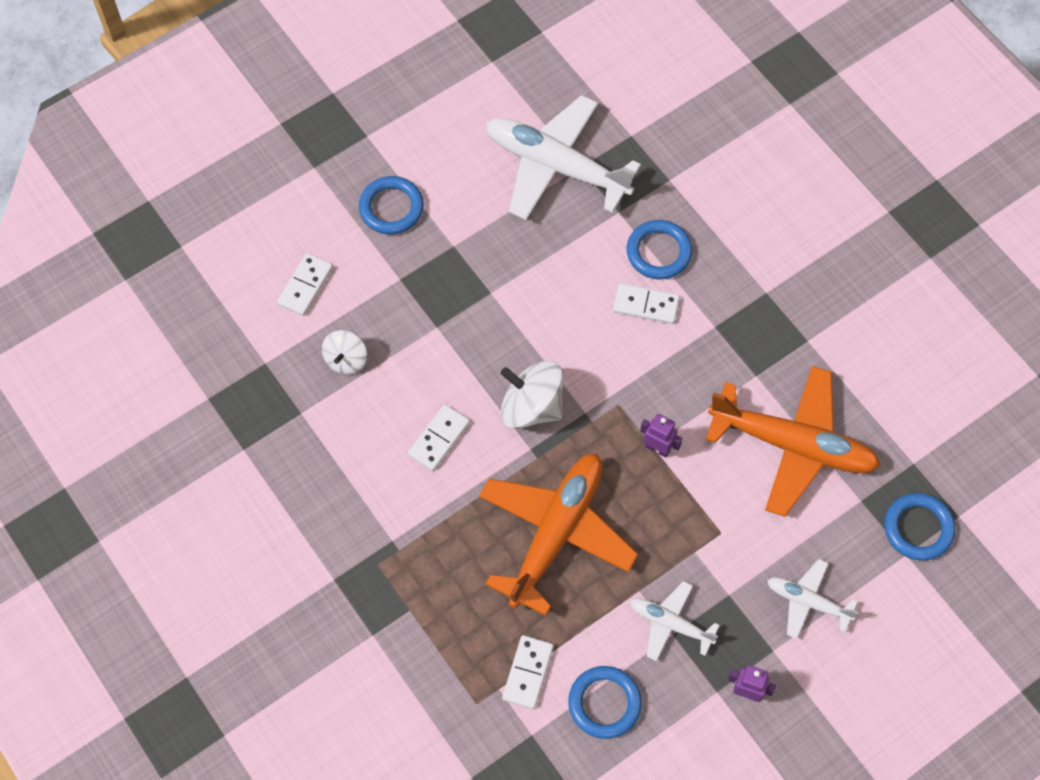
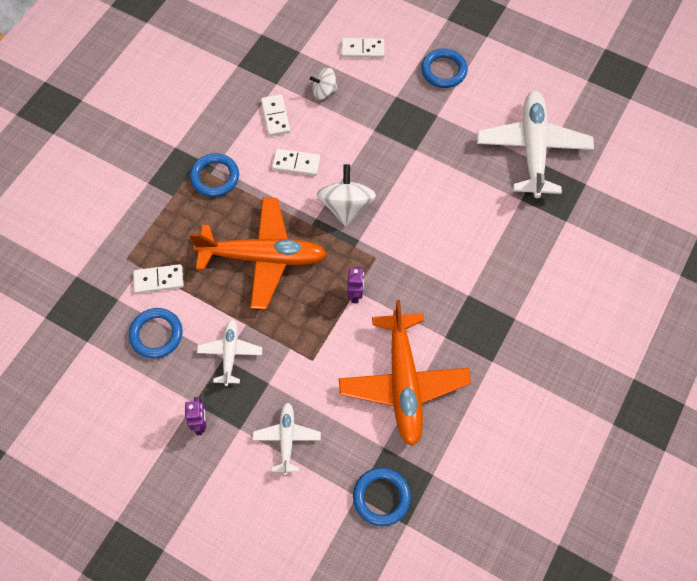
camera: 65 degrees right, 0 degrees up
white domino [613,283,680,324] -> white domino moved to [261,94,290,136]
blue ring [627,220,692,279] -> blue ring moved to [190,153,239,197]

